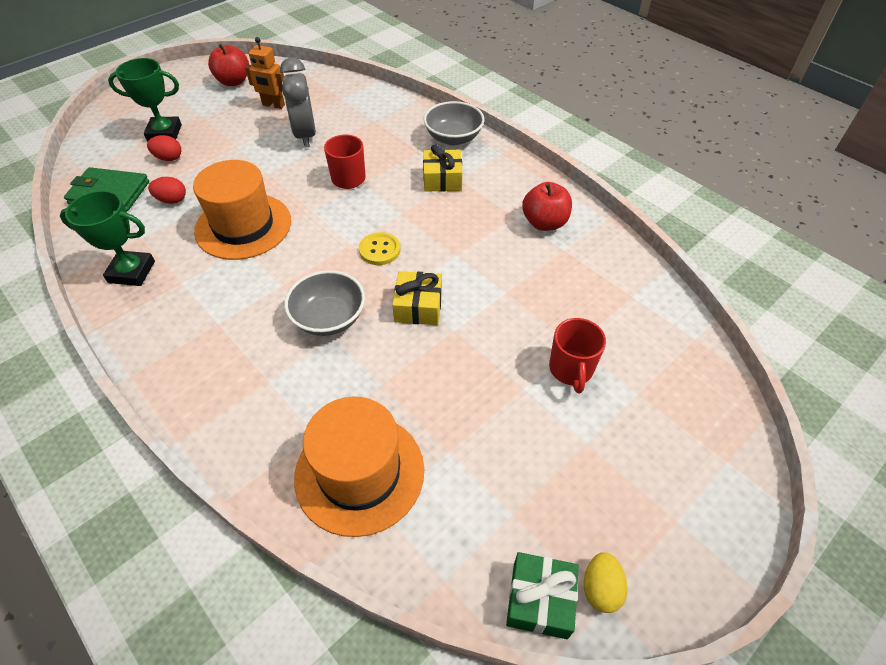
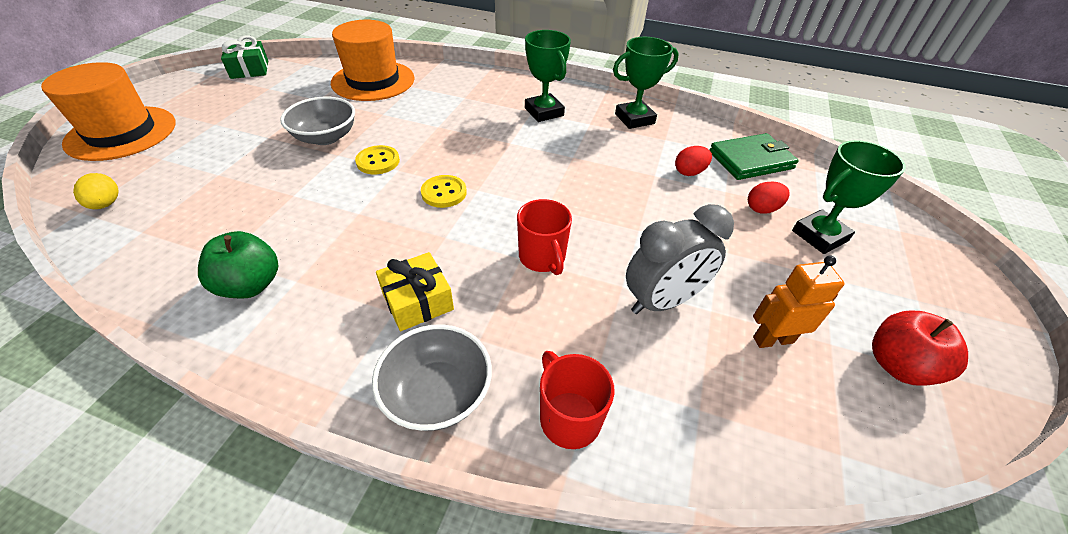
camera: 150 degrees right, 5 degrees down
orange hat [193,160,291,260] -> orange hat moved to [41,62,176,161]
grey clock [280,57,316,148] -> grey clock turned 105 degrees clockwise [626,204,734,314]
grey bowl [284,270,365,336] -> grey bowl moved to [280,97,355,145]
yellow gift [392,271,442,325] -> yellow button [355,145,400,174]
red apple [522,182,572,231] -> green apple [198,231,278,298]
red mug [549,318,606,393] -> red mug moved to [540,351,615,449]
yellow egg [584,552,627,613] -> yellow egg moved to [73,173,118,209]
none -> green trophy [525,30,571,122]

